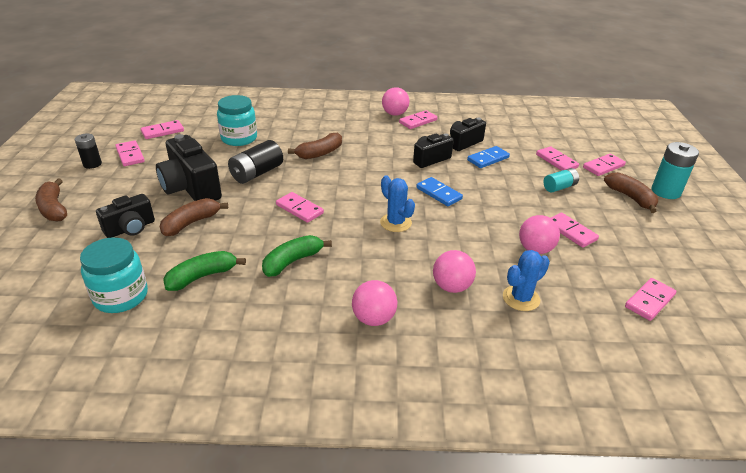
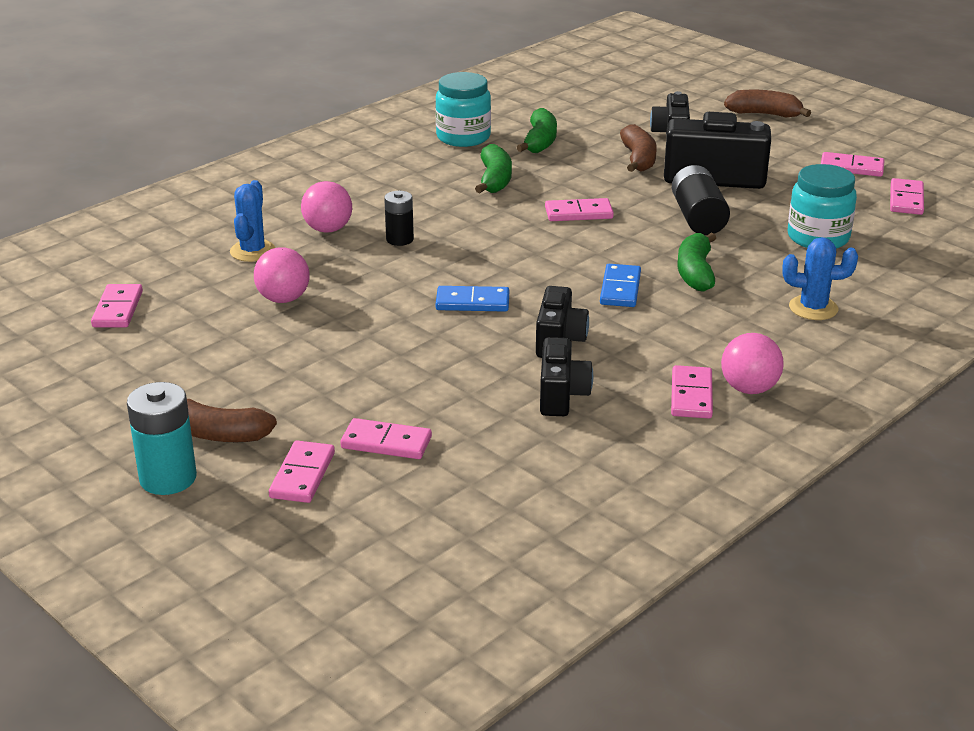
camera: 135 degrees right, 5 degrees down
black battery [75,134,102,169] -> black battery moved to [384,191,414,246]
turquoise jar [80,237,148,313] -> turquoise jar moved to [435,72,491,147]
brown banana [288,133,342,159] -> green banana [677,232,716,292]
pink ball [352,280,397,326] -> none
blue cactus [380,175,415,232] -> blue cactus moved to [782,237,858,320]
blue domino [467,146,510,168] -> blue domino moved to [600,264,641,307]
turquoise battery [543,168,579,192] -> none
pink domino [551,213,599,248] -> none

